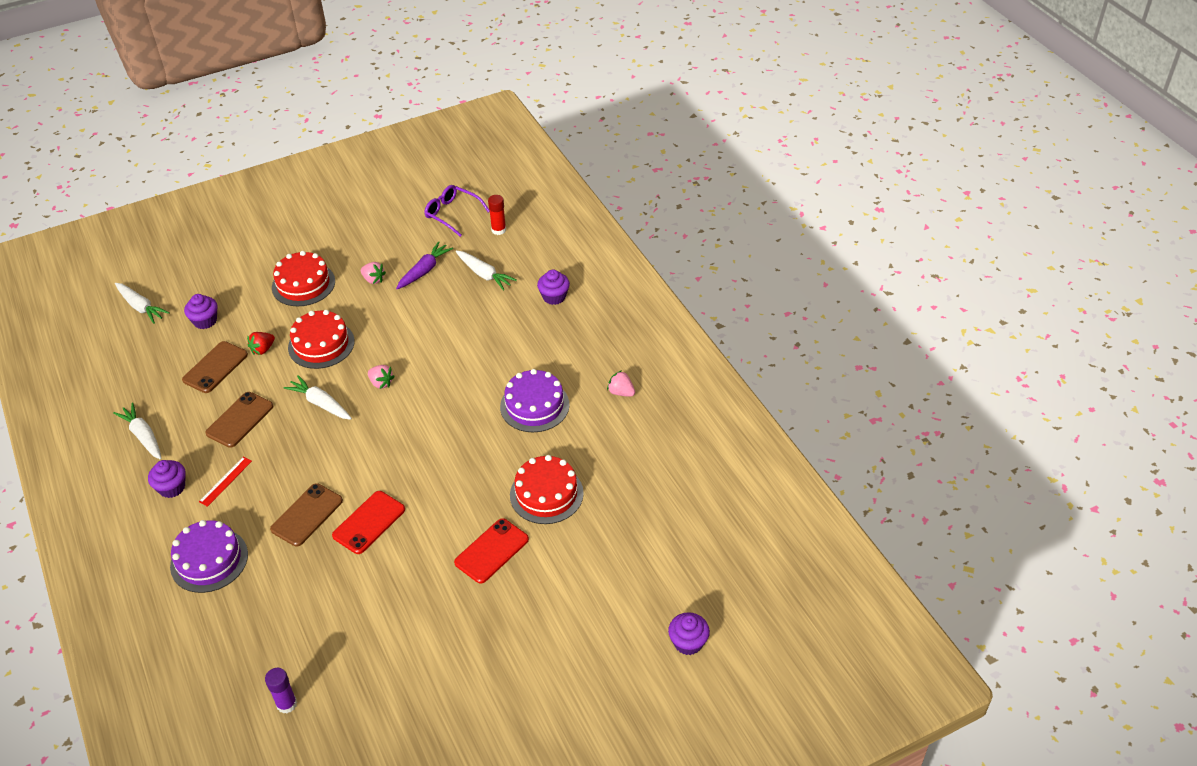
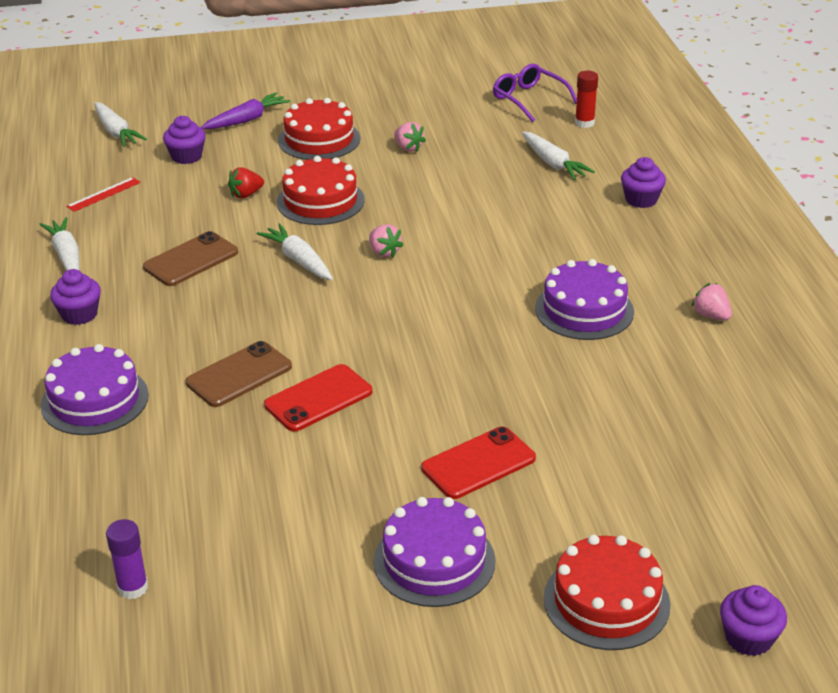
camera: 15 degrees right, 10 degrees down
brown phone [182,341,248,393] -> none
red ruler [199,457,252,507] -> red ruler moved to [66,177,141,212]
purple carrot [396,241,453,289] -> purple carrot moved to [201,92,291,129]
red cake [510,455,584,524] -> red cake moved to [544,535,670,650]
none -> purple cake [374,497,495,607]

